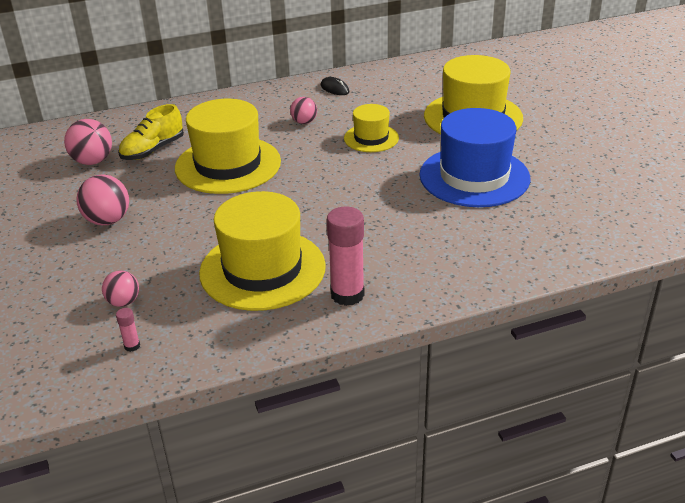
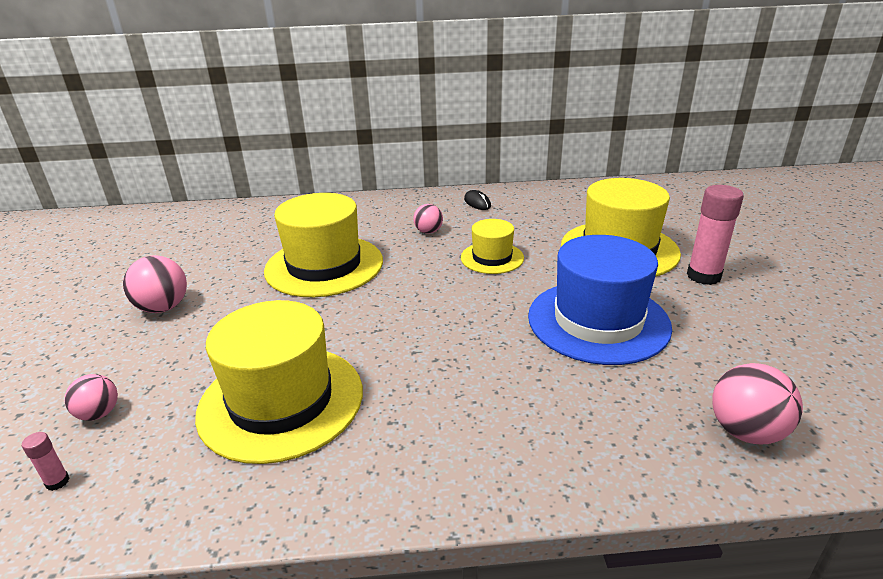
camera: 15 degrees right, 5 degrees down
pink ball [64,119,112,165] -> pink ball moved to [712,363,803,444]
yellow shoe [118,104,184,160] -> none
pink glue stick [327,207,365,306] -> pink glue stick moved to [687,185,744,285]

